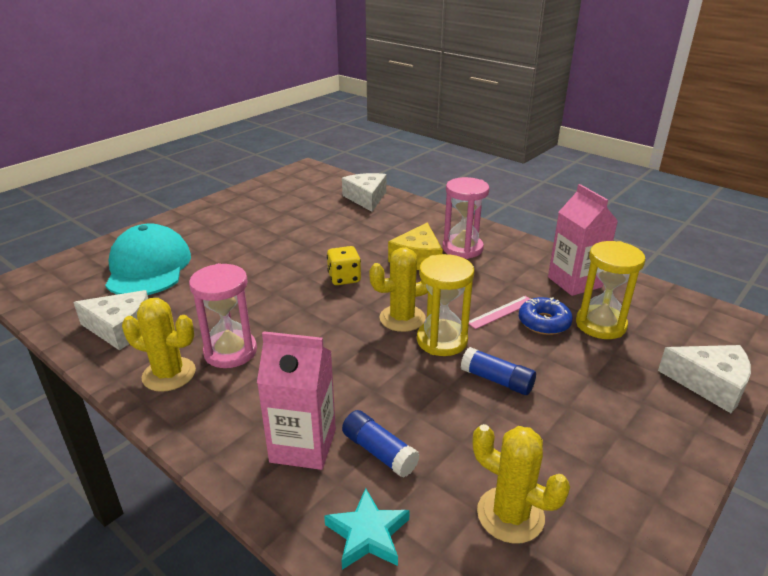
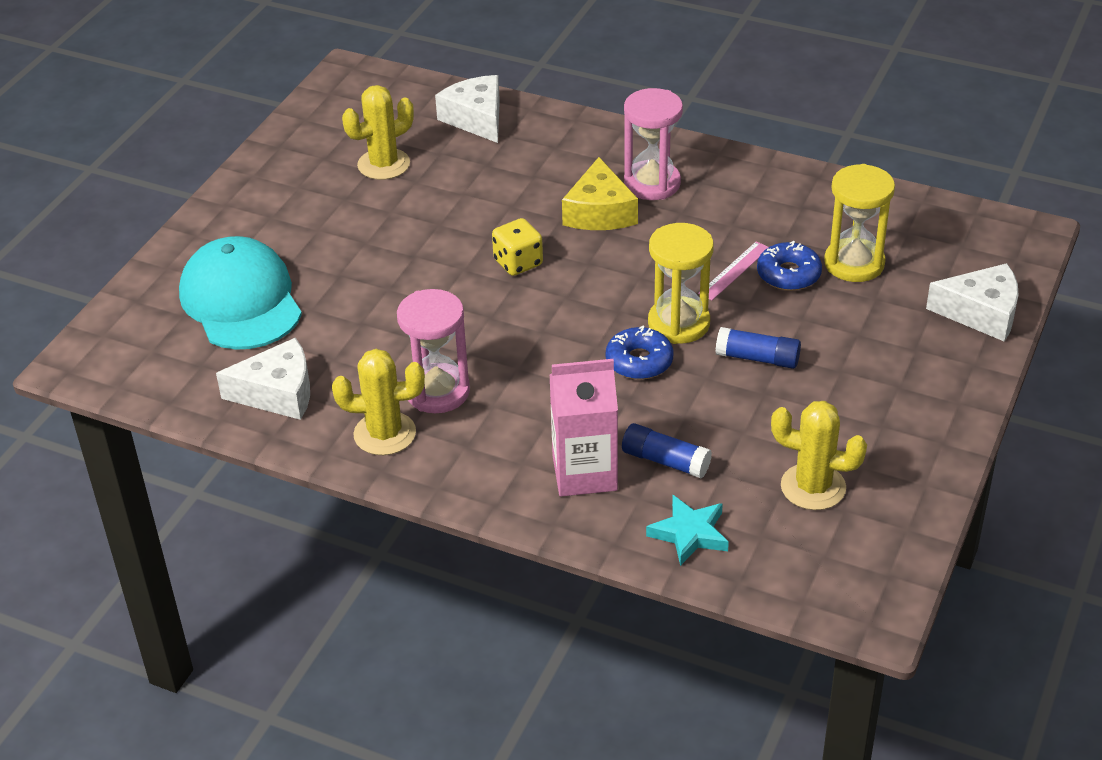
camera: 15 degrees left, 10 degrees up
yellow cactus [369,247,428,332] -> yellow cactus moved to [342,85,414,180]
pink carton [548,184,618,296] -> none
none -> blue donut [606,326,674,380]

